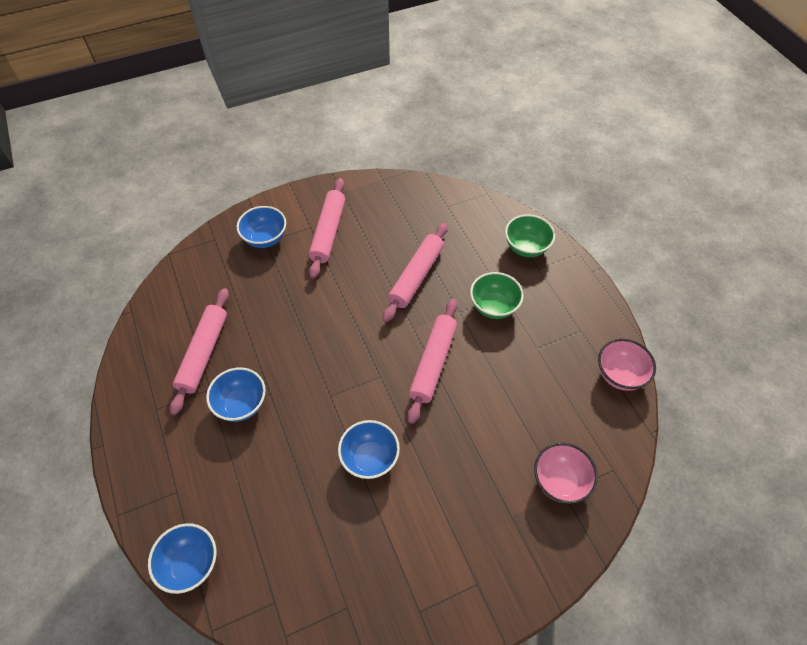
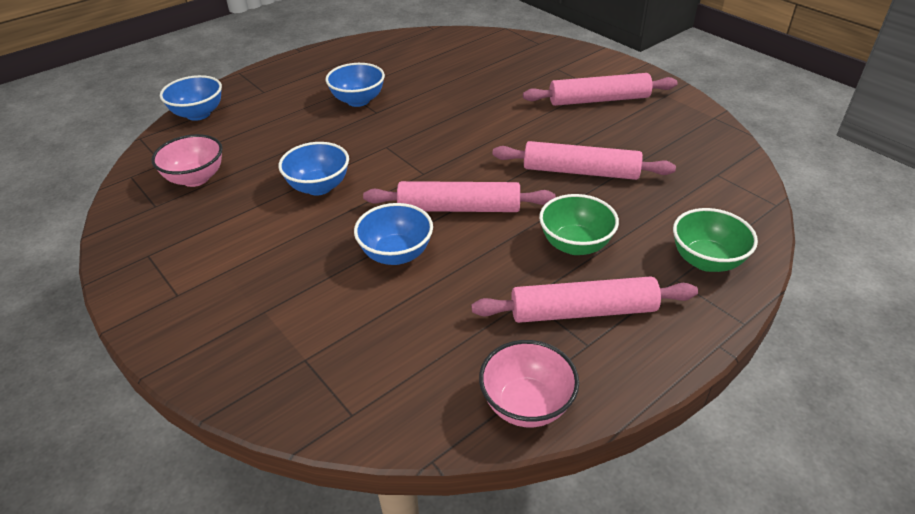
camera: 75 degrees right, 15 degrees down
pink rolling pin [170,288,229,415] -> pink rolling pin moved to [471,276,698,323]
blue bowl [237,206,286,248] -> blue bowl moved to [354,203,433,265]
pink bowl [534,443,598,504] -> pink bowl moved to [151,134,222,187]

